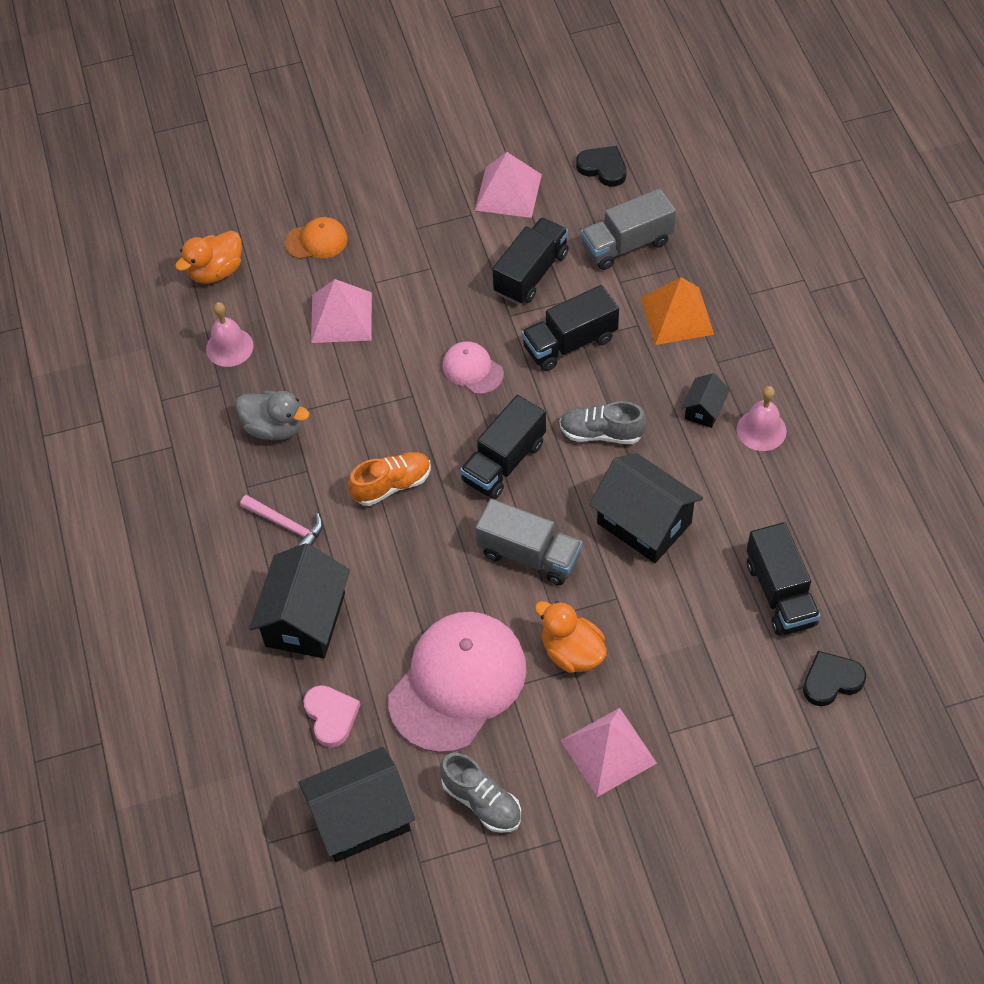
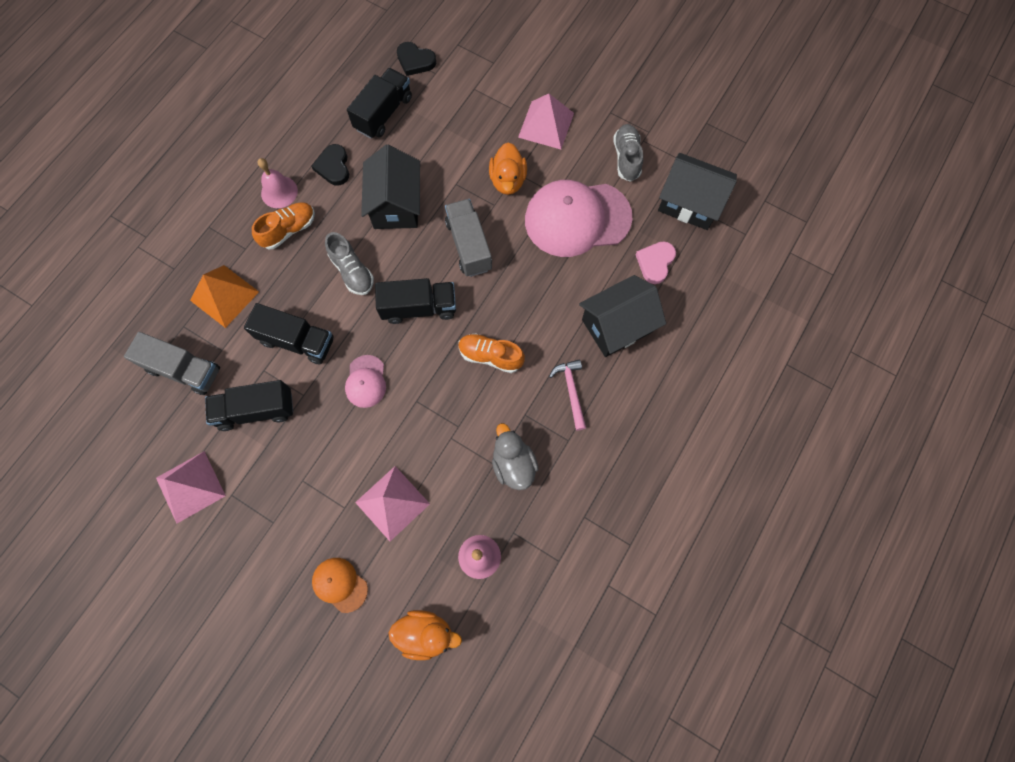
camera: 135 degrees left, 15 degrees up
black heart [576,146,627,187] -> black heart moved to [311,144,349,186]
black house [682,373,730,428] -> orange shoe [252,202,315,249]

